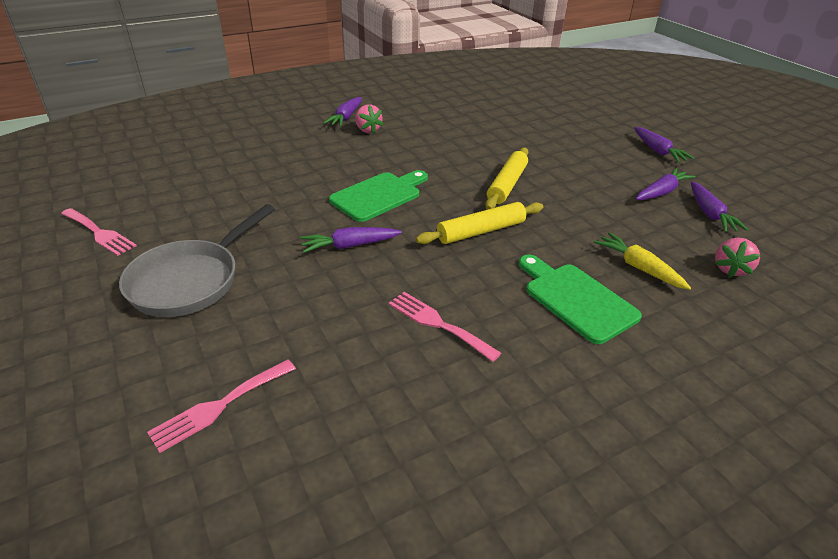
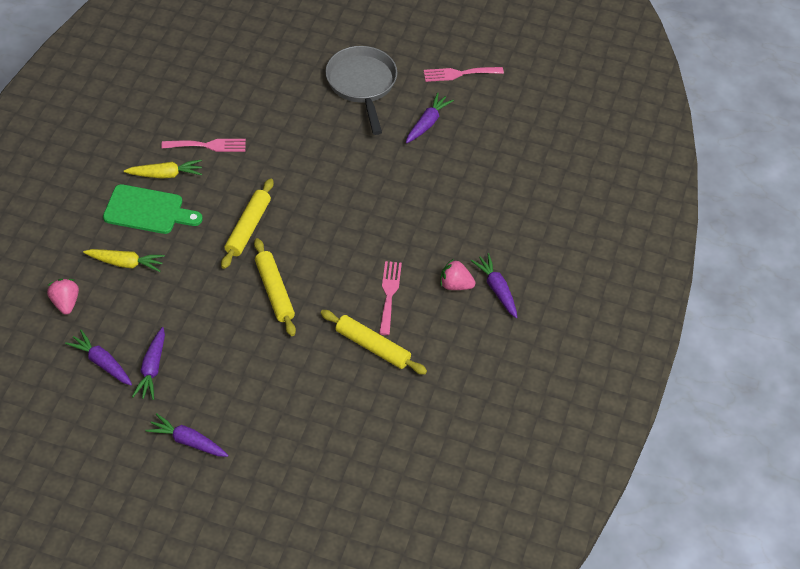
camera: 135 degrees right, 15 degrees up
pink fork [147,359,296,453] -> pink fork moved to [379,261,402,335]
purple carrot [300,227,402,253] -> purple carrot moved to [406,92,454,143]
green cutting board [329,170,428,222] -> none
none -> yellow carrot [124,160,202,179]
none -> yellow rolling pin [320,310,427,375]

